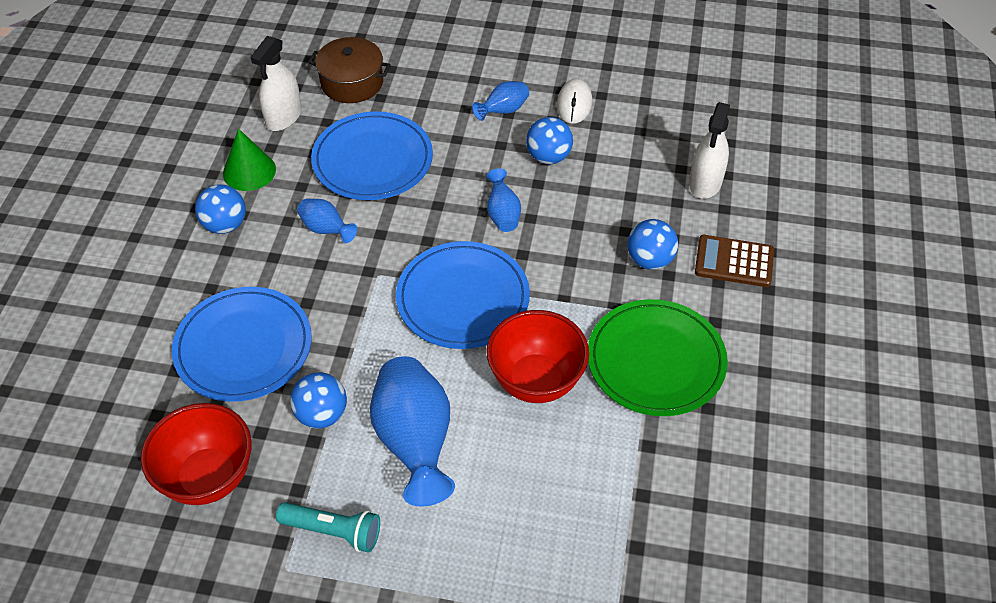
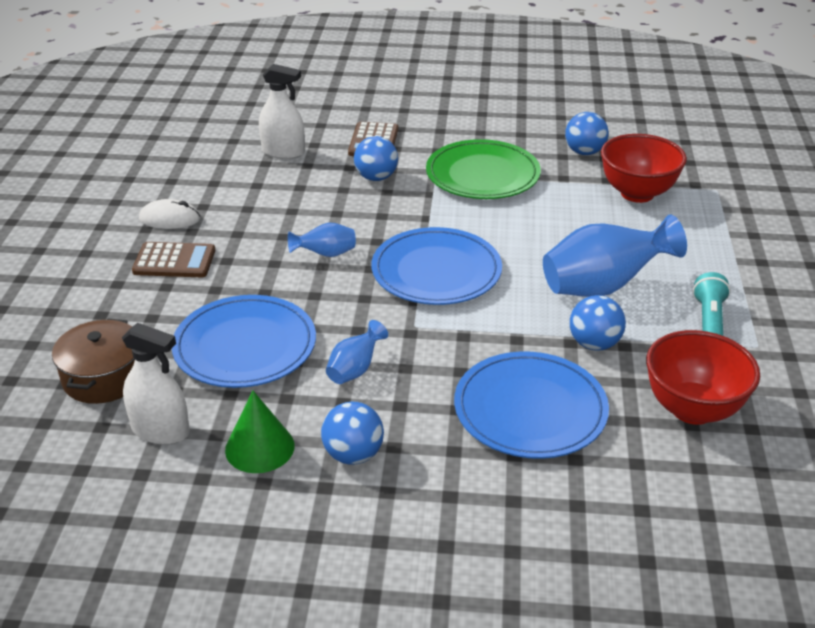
camera: 95 degrees left, 15 degrees down
blue vase [472,81,529,121] -> brown calculator [132,242,215,277]
red bowl [487,310,589,403] -> red bowl moved to [601,134,687,203]
blue ball [526,117,573,164] -> blue ball moved to [565,112,609,155]

